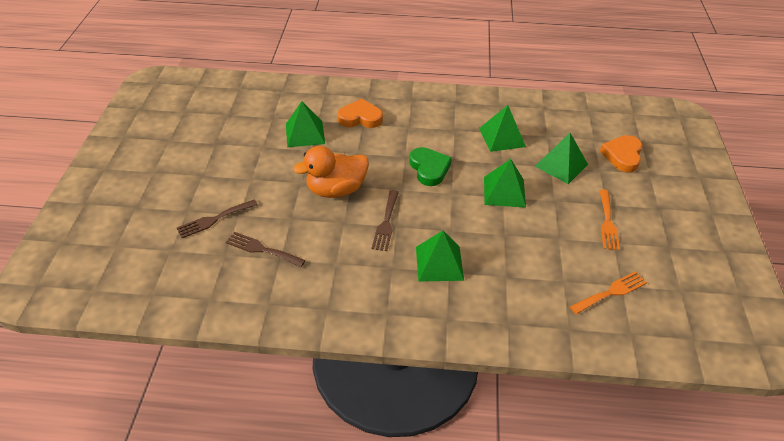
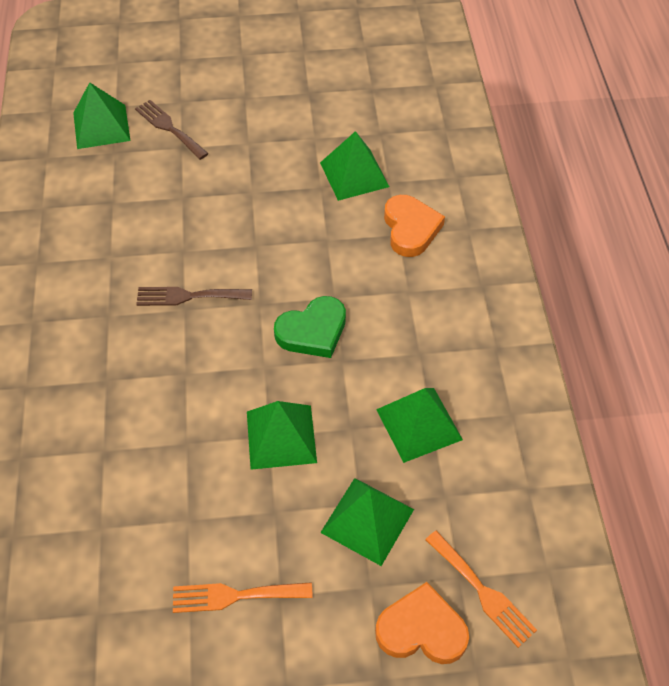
camera: 80 degrees right, 10 degrees up
brown fork [226,232,306,267] -> none
orange duck [293,146,369,198] -> none
green pyramid [416,231,464,281] -> green pyramid moved to [73,82,131,149]
orange fork [570,271,647,314] -> orange fork moved to [425,530,537,648]

